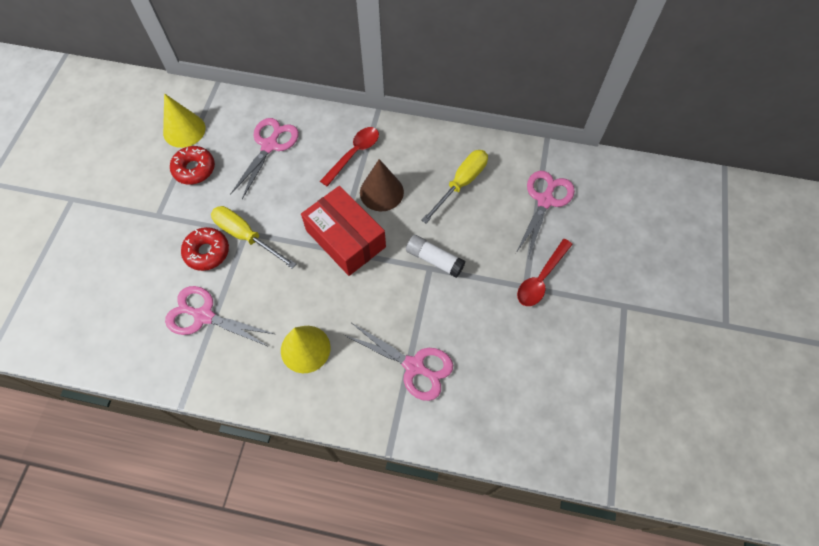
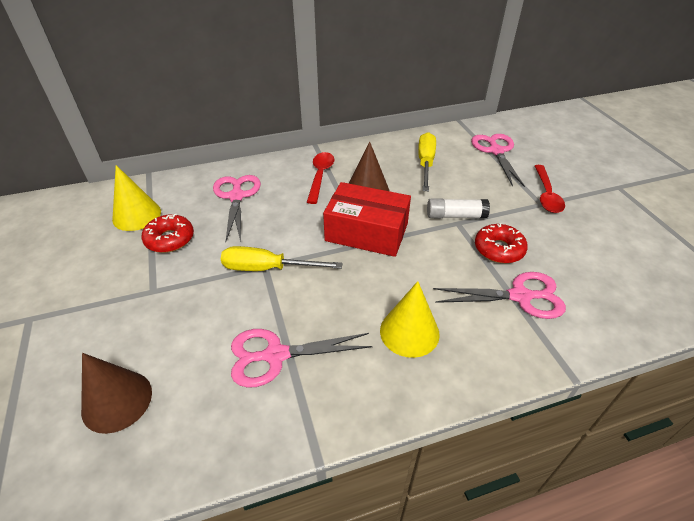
camera: 30 degrees left, 20 degrees down
red donut [181,227,229,271] -> red donut moved to [475,224,528,263]
none -> brown cone [81,353,152,434]

